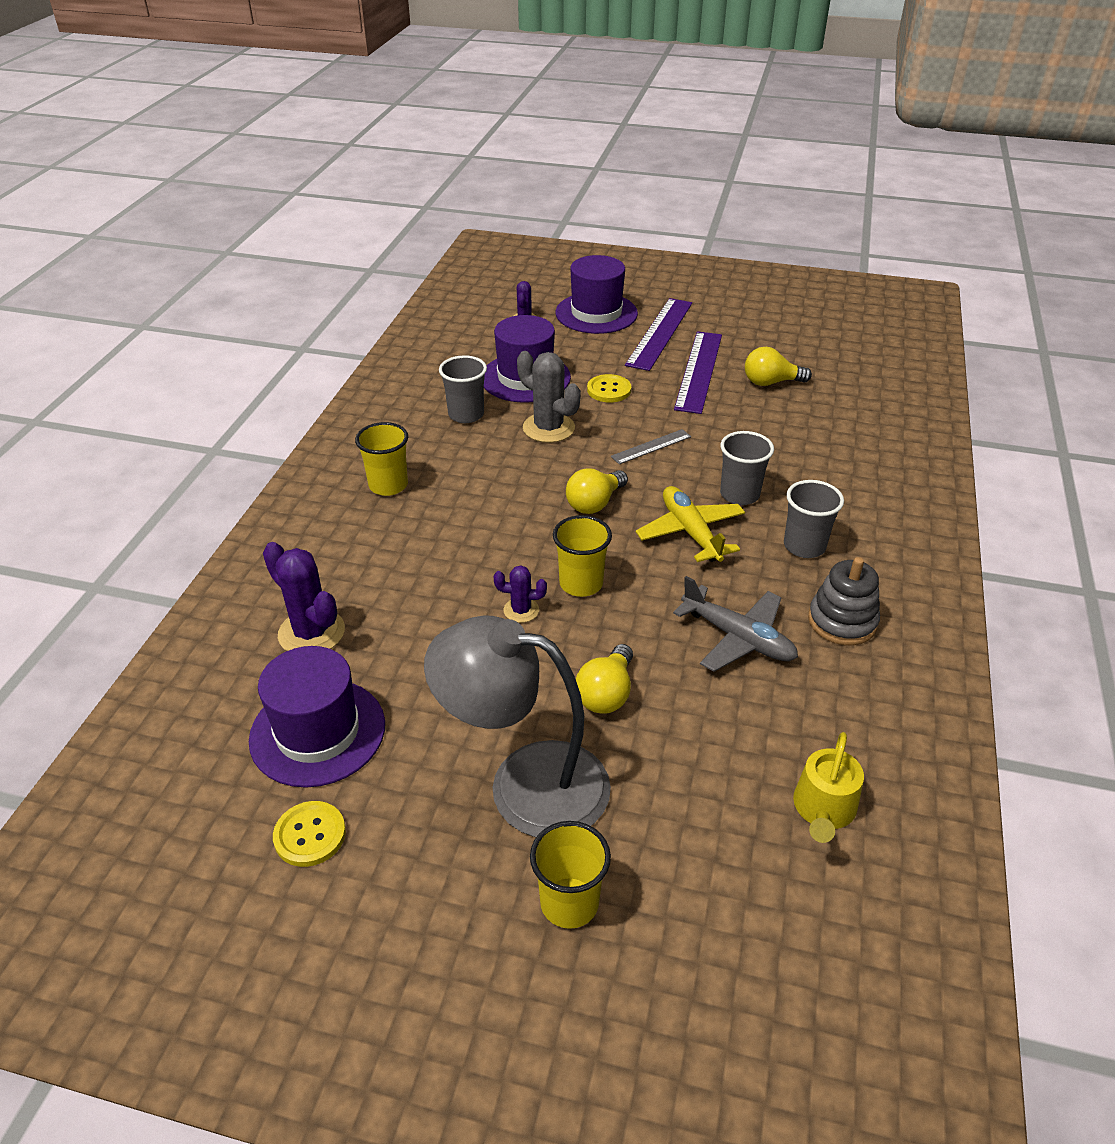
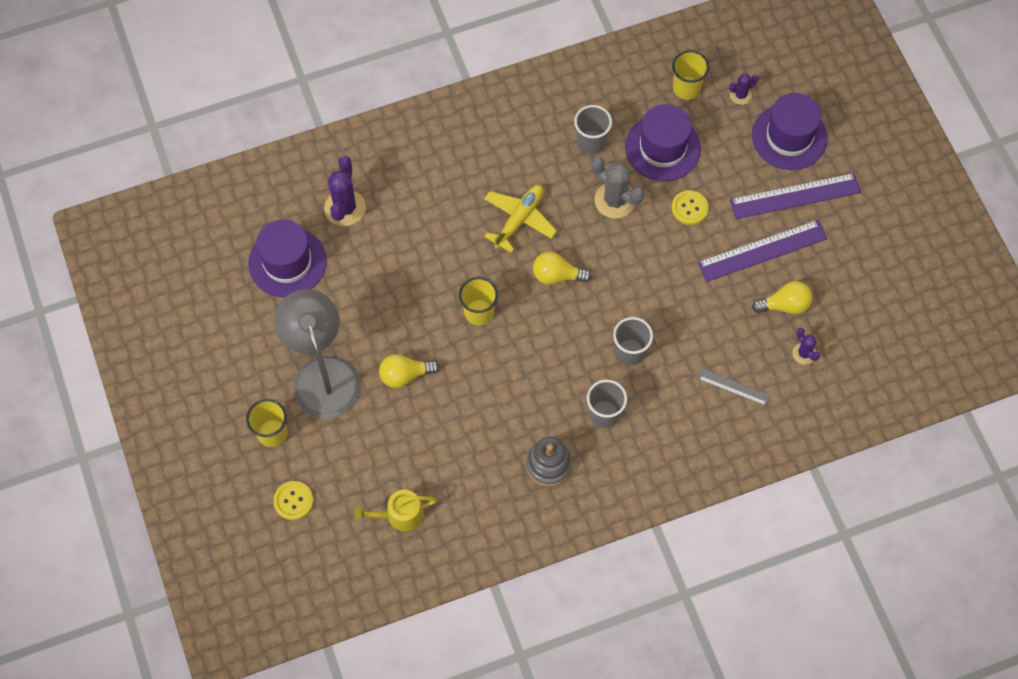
camera: 55 degrees right, 25 degrees up
yellow button [273,801,346,867] -> yellow button moved to [273,481,314,520]
yellow cup [355,422,408,496] -> yellow cup moved to [672,50,709,100]
purple cactus [494,565,547,623] -> purple cactus moved to [792,328,820,365]
grey cactus [517,351,581,443] -> grey cactus turned 60 degrees counterclockwise [592,157,644,219]
grey ruler [611,429,691,464] -> grey ruler moved to [698,369,770,406]
yellow plane [636,486,745,562] -> yellow plane moved to [484,185,557,253]
grey plane [673,576,798,672] -> none
yellow light bulb [745,347,812,386] -> yellow light bulb turned 120 degrees clockwise [752,281,813,314]

